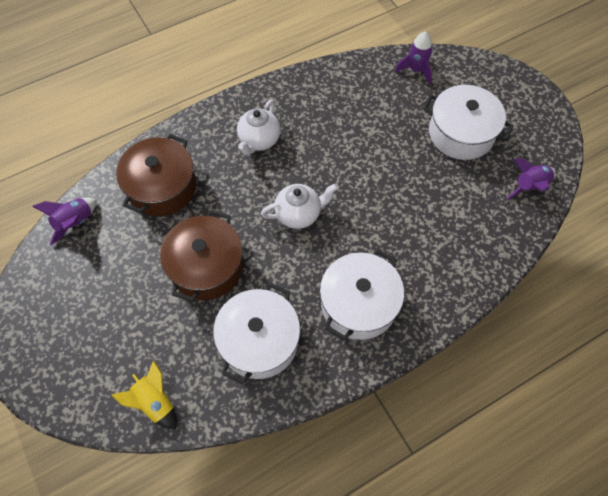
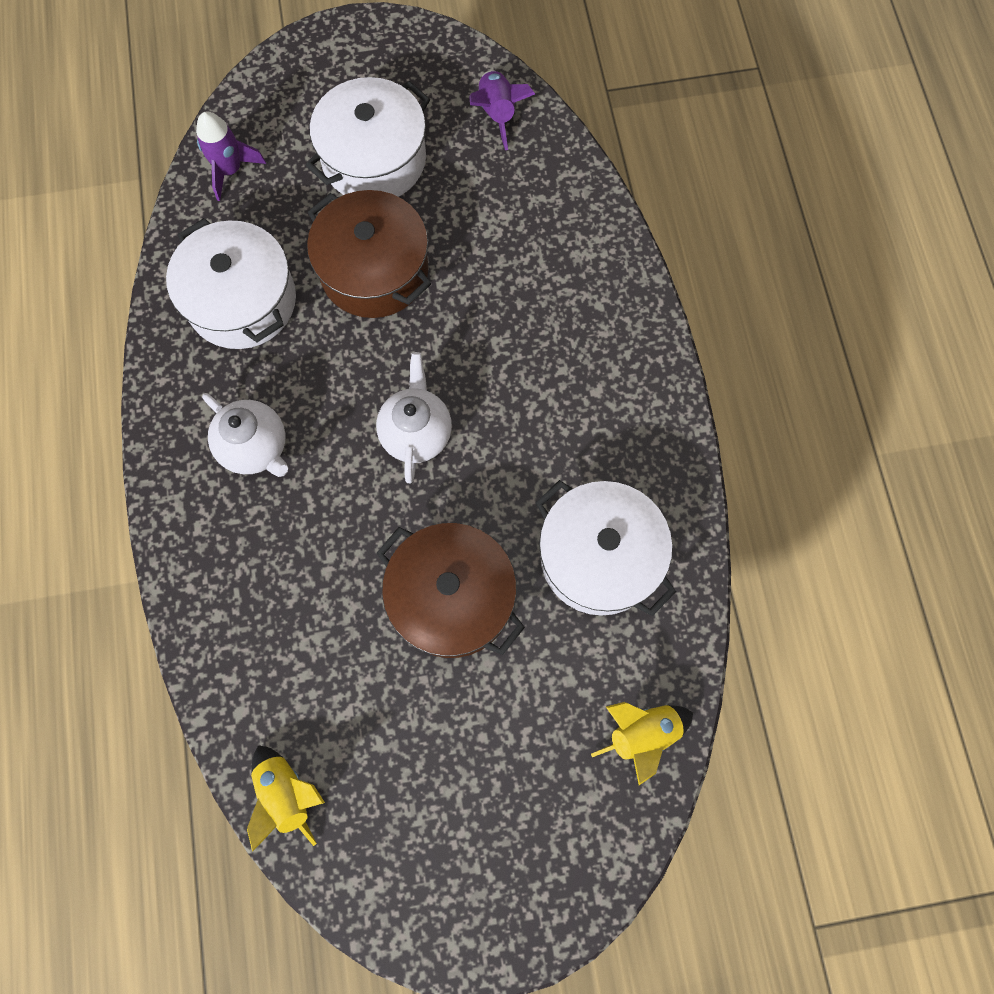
camera: 70 degrees left, 10 degrees up
purple rocket [32,198,97,245] -> yellow rocket [247,745,325,852]
brown pot [116,134,196,216] -> brown pot moved to [307,190,431,318]
white pot [320,249,404,341] -> white pot moved to [166,218,296,349]

